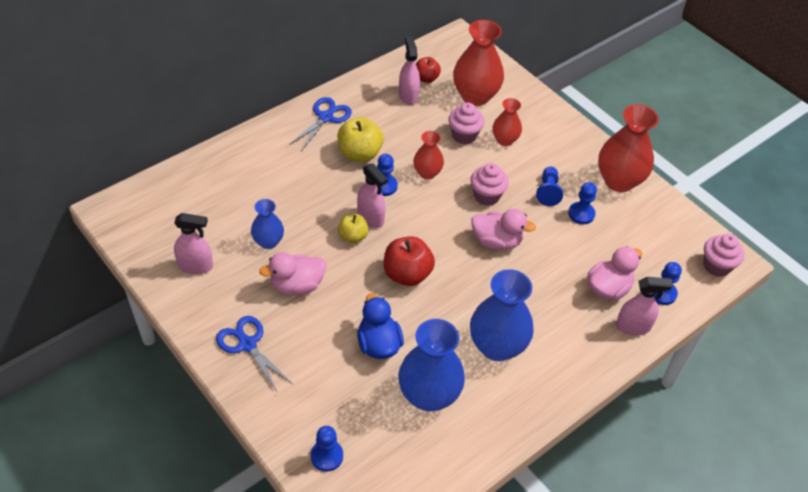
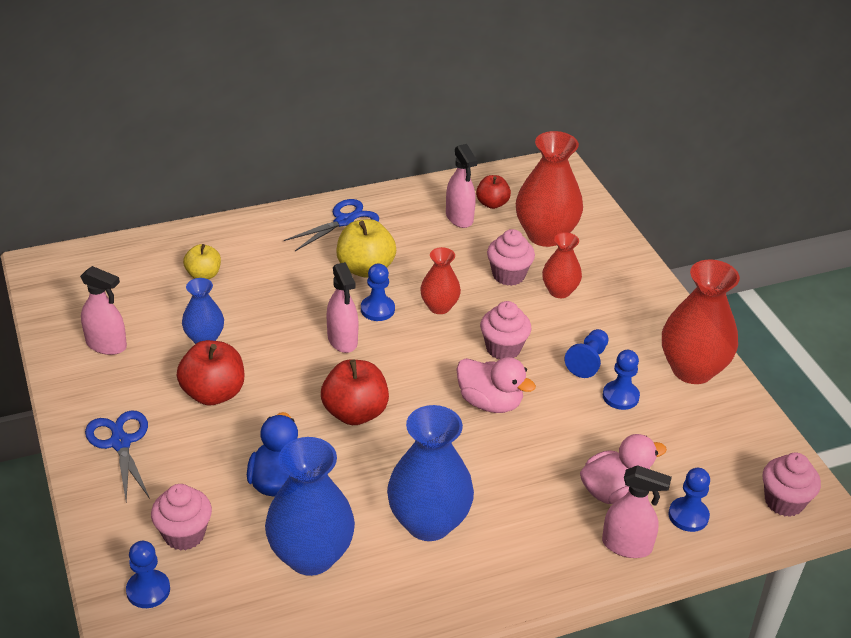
camera: 20 degrees right, 10 degrees down
pink duck [259,252,326,295] -> red apple [177,340,244,405]
yellow apple [338,214,369,243] -> yellow apple moved to [183,244,221,279]
pink spray bottle [399,36,420,105] -> pink spray bottle turned 150 degrees clockwise [446,144,477,228]
none -> pink cupcake [151,484,212,551]

